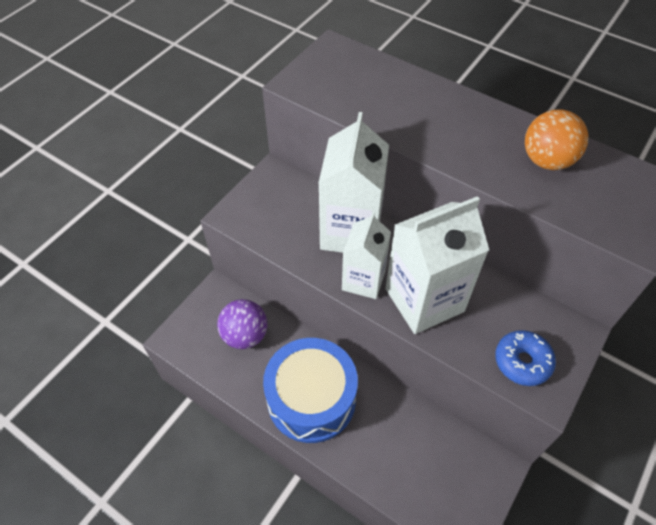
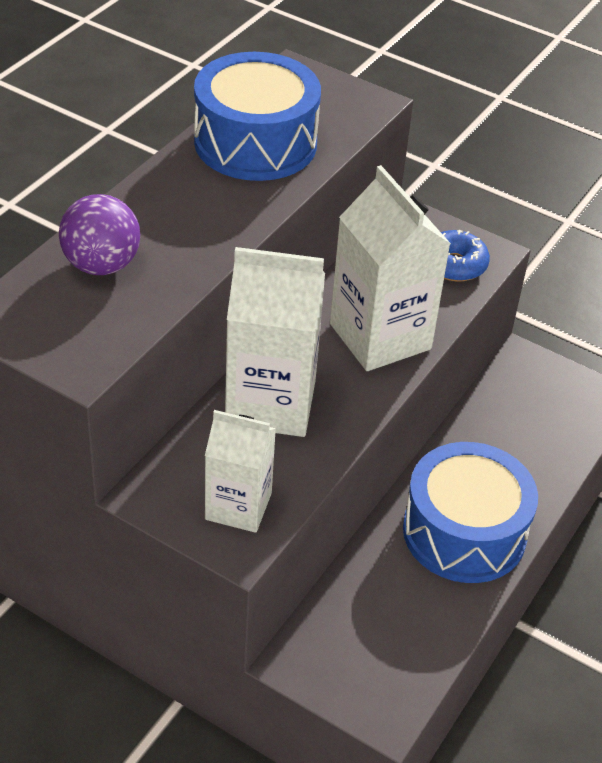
camera: 95 degrees left, 10 degrees down
purple ball [217,299,268,349] -> purple ball moved to [59,194,140,275]
white carton [342,212,391,299] -> white carton moved to [205,410,276,533]
orange ball [525,109,588,170] -> blue drum [194,52,321,181]

